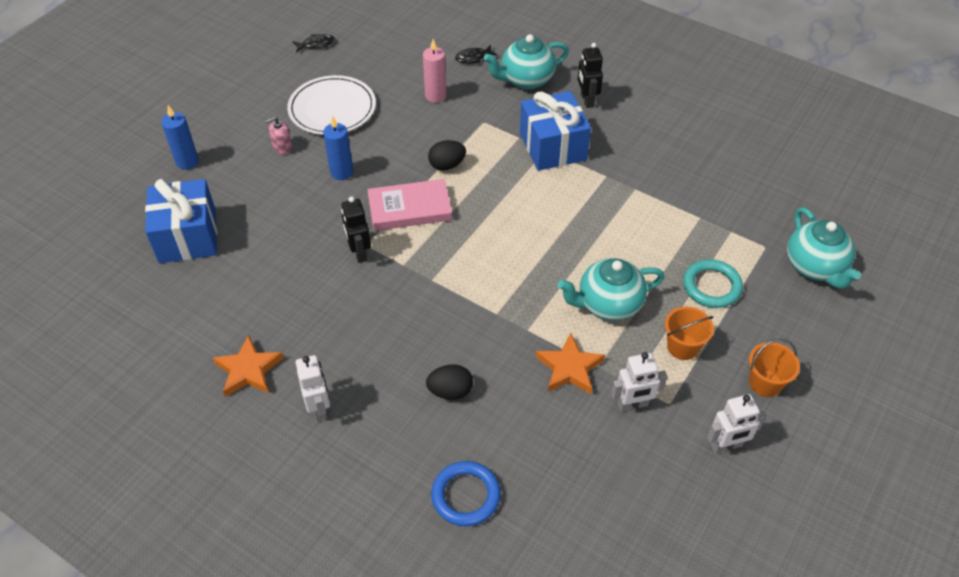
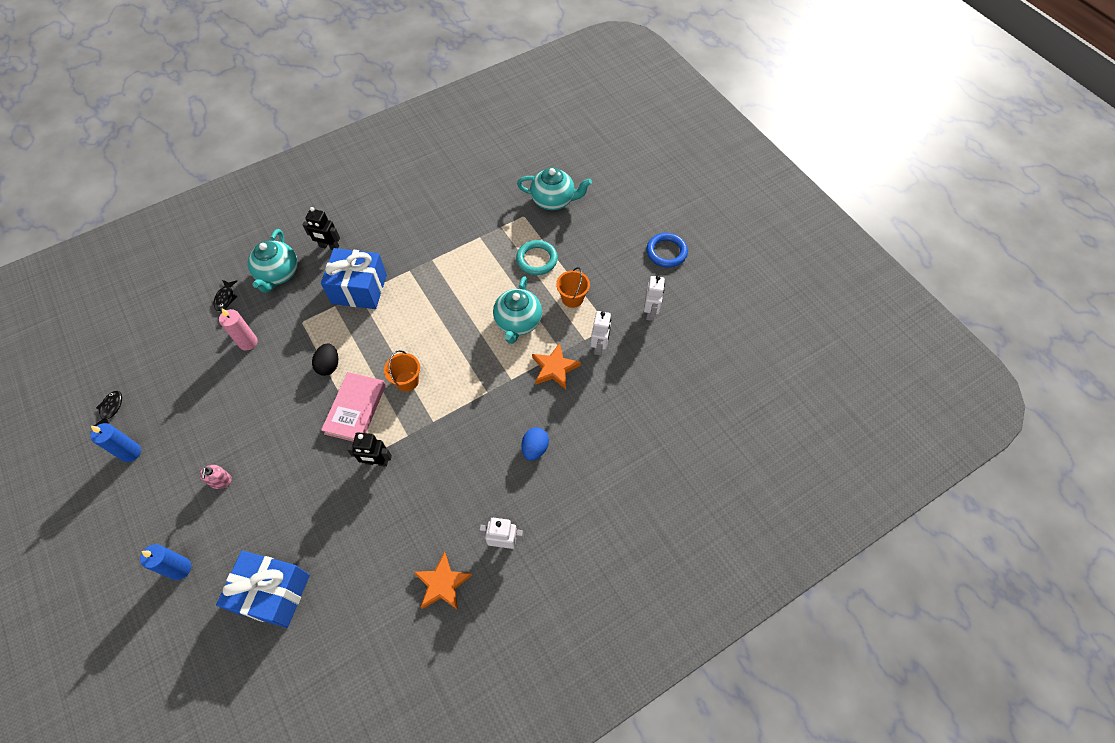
camera: 65 degrees left, 10 degrees up
white plate [287,75,376,135] -> none
blue candle [323,116,353,180] -> blue candle moved to [90,423,141,462]
black egg [426,364,473,400] -> blue egg [522,427,549,460]
blue ring [431,461,501,526] -> blue ring moved to [646,233,688,267]
orange bucket [749,339,800,397] -> orange bucket moved to [384,350,420,392]

